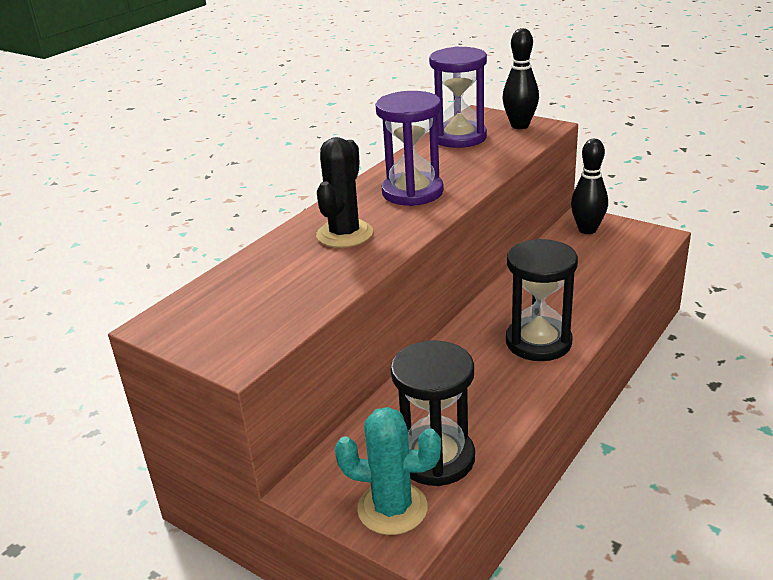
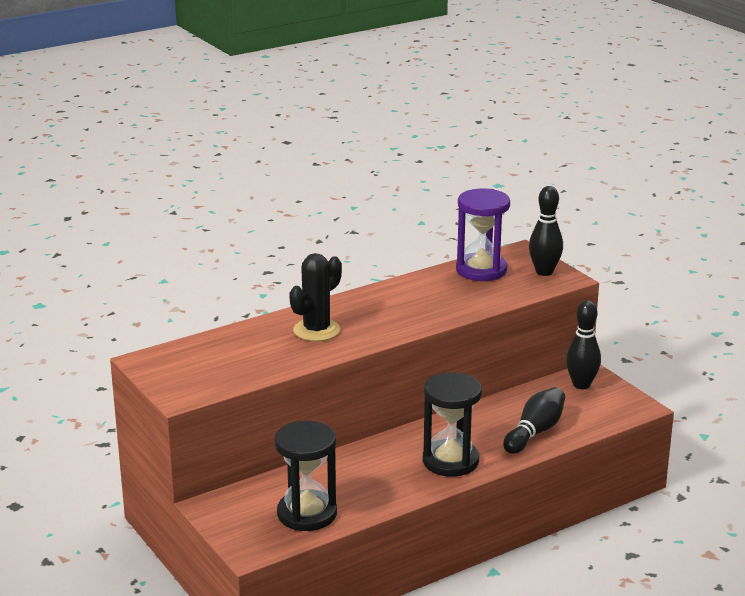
camera: 20 degrees right, 5 degrees down
turquoise cactus [335,407,441,535] -> none
purple hourglass [376,91,444,206] -> none
none -> black bowling pin [503,387,565,454]

